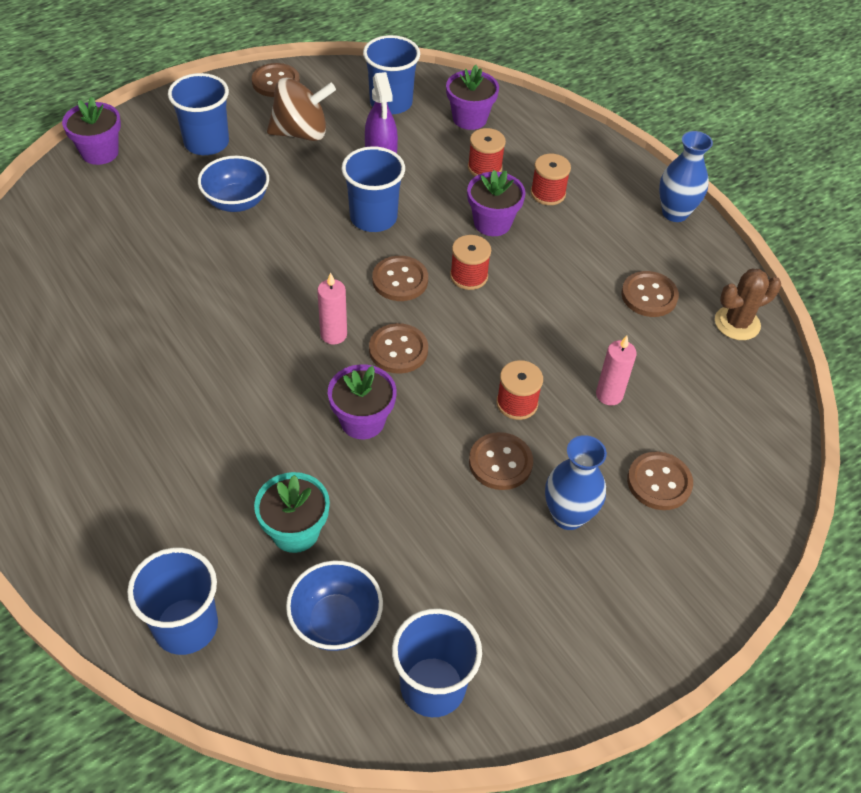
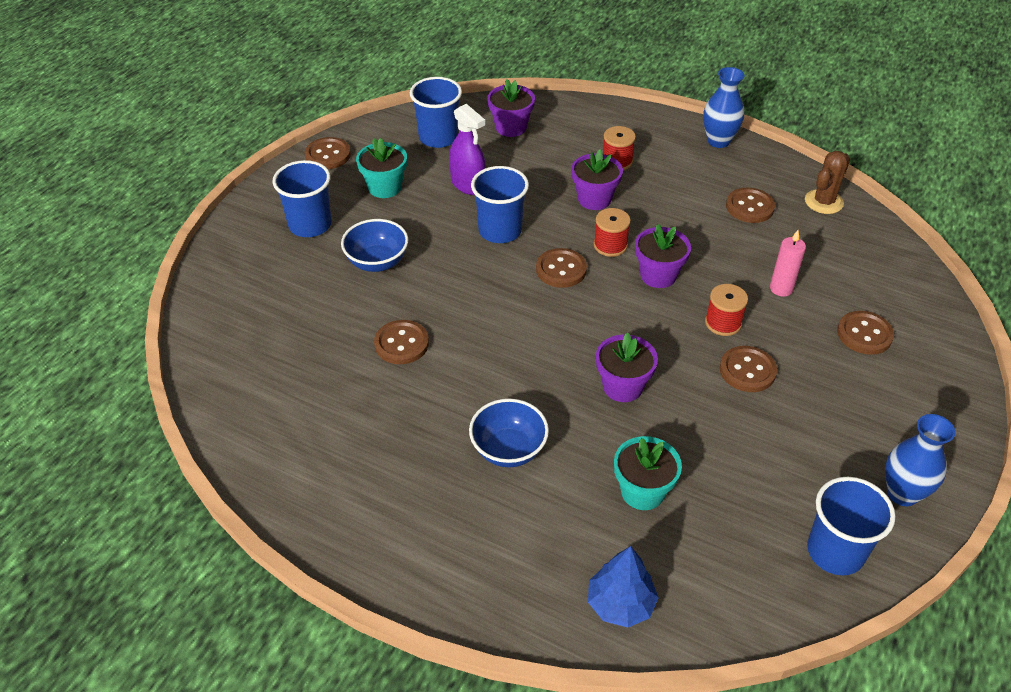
camera: 25 degrees left, 5 degrees down
purple flower pot [62,97,121,165] -> purple flower pot moved to [635,224,691,288]
blue cup [127,548,218,655] -> blue tree [588,546,659,627]
brown spinning top [267,78,336,141] -> turquoise flower pot [356,138,407,198]
blue bowl [286,561,383,651] -> blue bowl moved to [469,399,549,467]
pink candle [317,272,347,345] -> none
brown button [369,323,428,374] -> brown button moved to [374,320,429,364]
red spool [468,128,506,177] -> none
blue vase [545,435,607,530] -> blue vase moved to [885,414,955,506]

